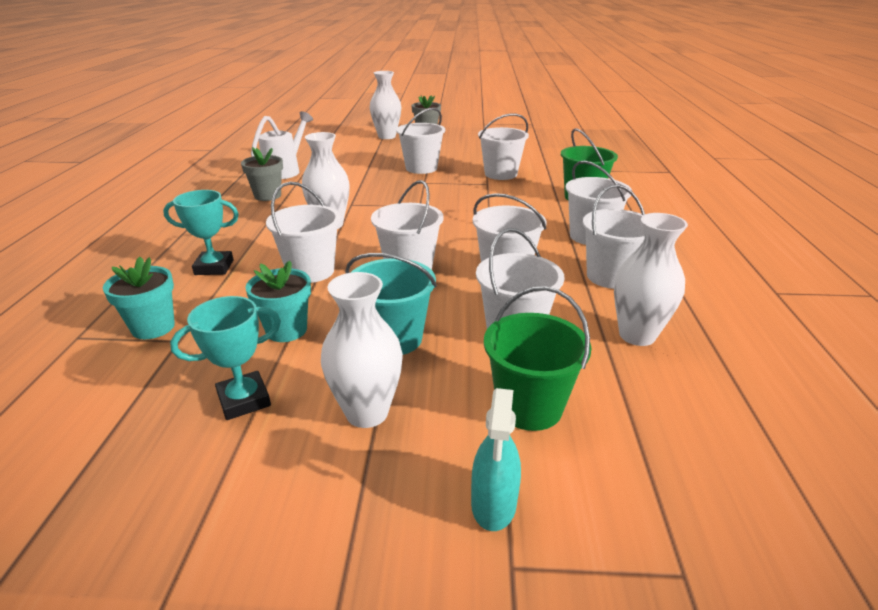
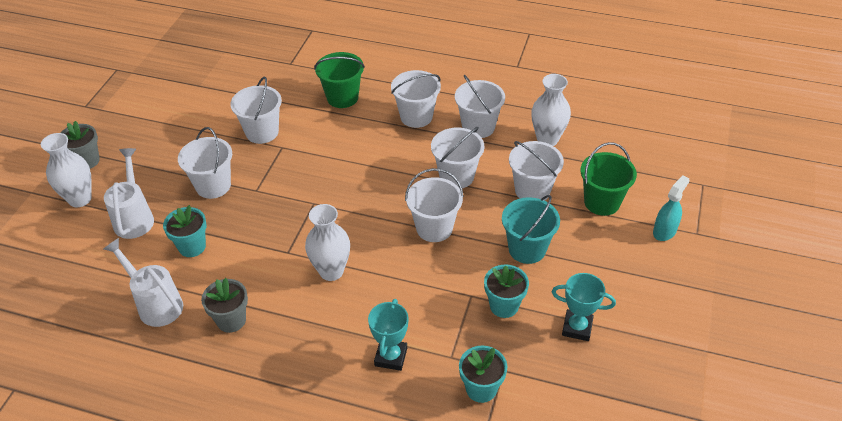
camera: 75 degrees left, 15 degrees up
turquoise trophy [170,296,281,420] -> turquoise trophy turned 60 degrees counterclockwise [552,273,616,341]
white bucket [266,182,341,283] -> none
white vase [321,272,403,428] -> none
turquoise spray bottle [471,388,521,531] -> turquoise spray bottle turned 75 degrees counterclockwise [653,175,689,241]
none -> white watering can [104,148,154,239]
none -> turquoise flower pot [163,205,206,257]

